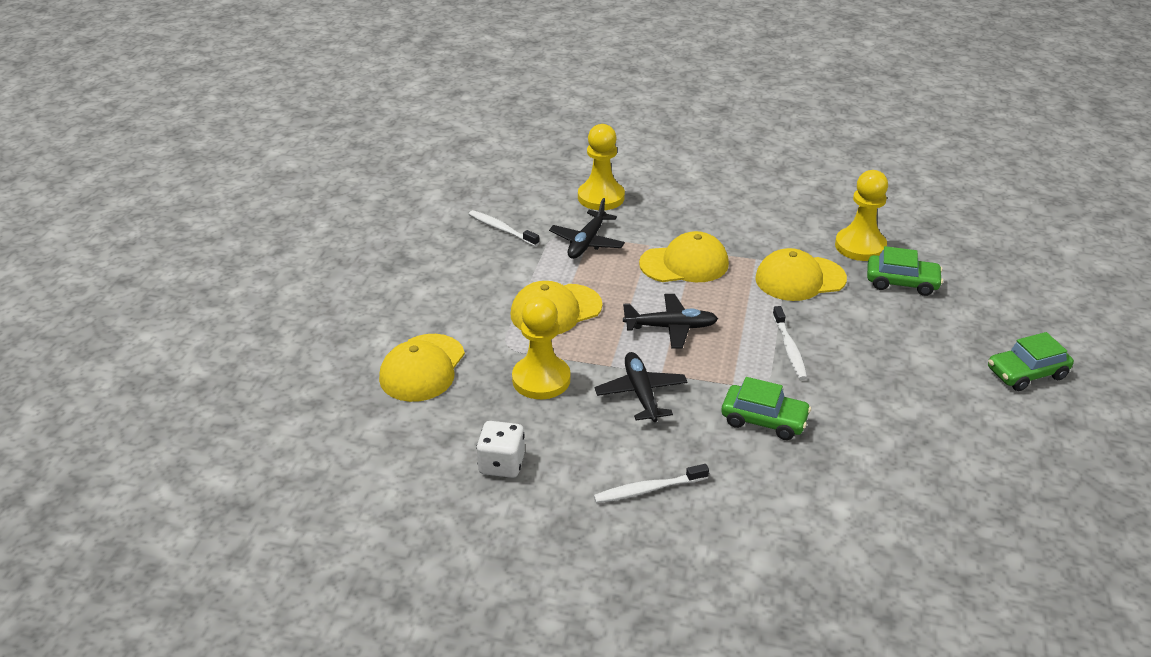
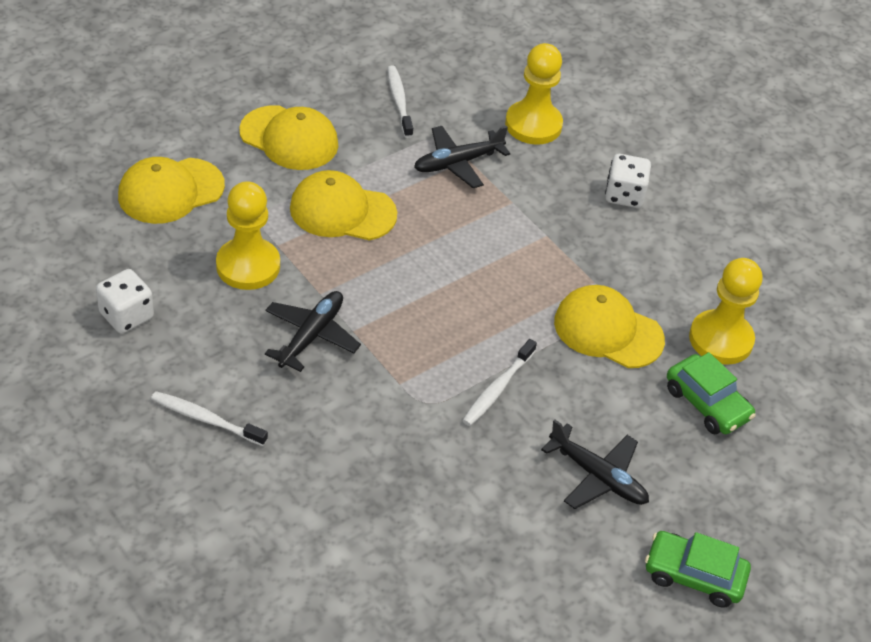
camera: 35 degrees right, 10 degrees up
black plane [623,294,718,349] -> black plane moved to [541,419,649,509]
yellow cap [639,231,729,282] -> yellow cap moved to [239,105,338,170]
green car [721,377,811,440] -> none
none -> white dice [605,154,651,208]

